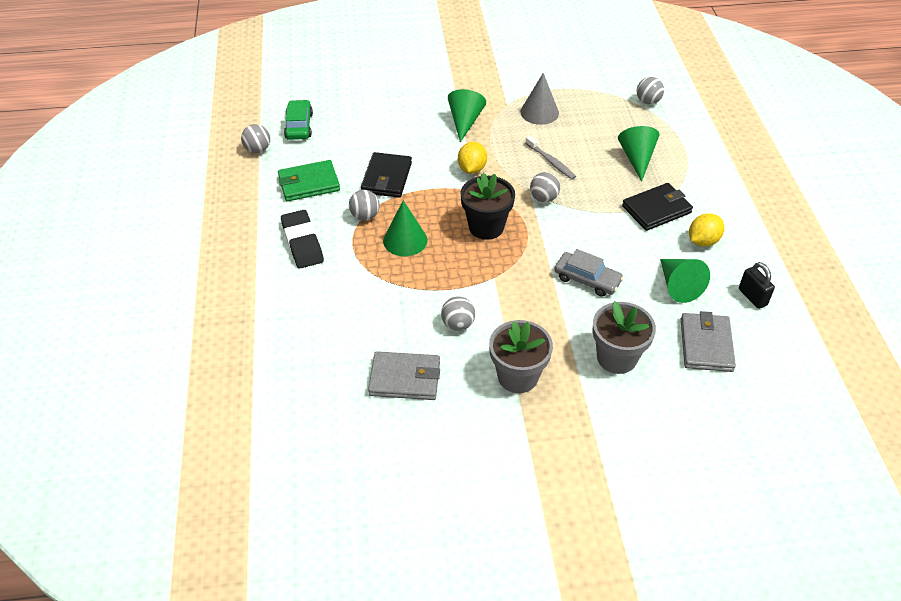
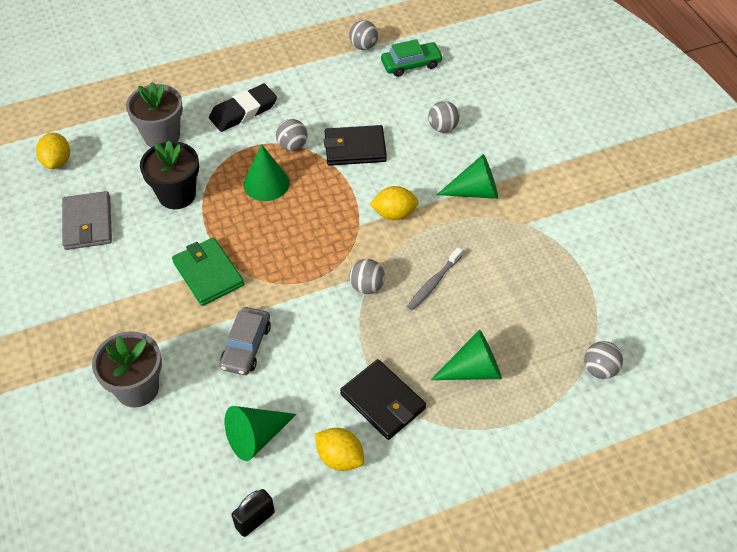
camera: 75 degrees right, 5 degrees up
green wallet [278,160,340,202] -> green wallet moved to [172,237,244,306]
grey ball [441,296,475,331] -> grey ball moved to [428,101,460,133]
black flower pot [460,173,515,240] -> black flower pot moved to [140,141,199,209]
grey flower pot [489,320,553,393] -> grey flower pot moved to [126,82,183,147]
grey cone [520,73,559,125] -> none
grey wallet [681,311,736,372] -> none
none -> yellow lemon [36,133,70,169]

